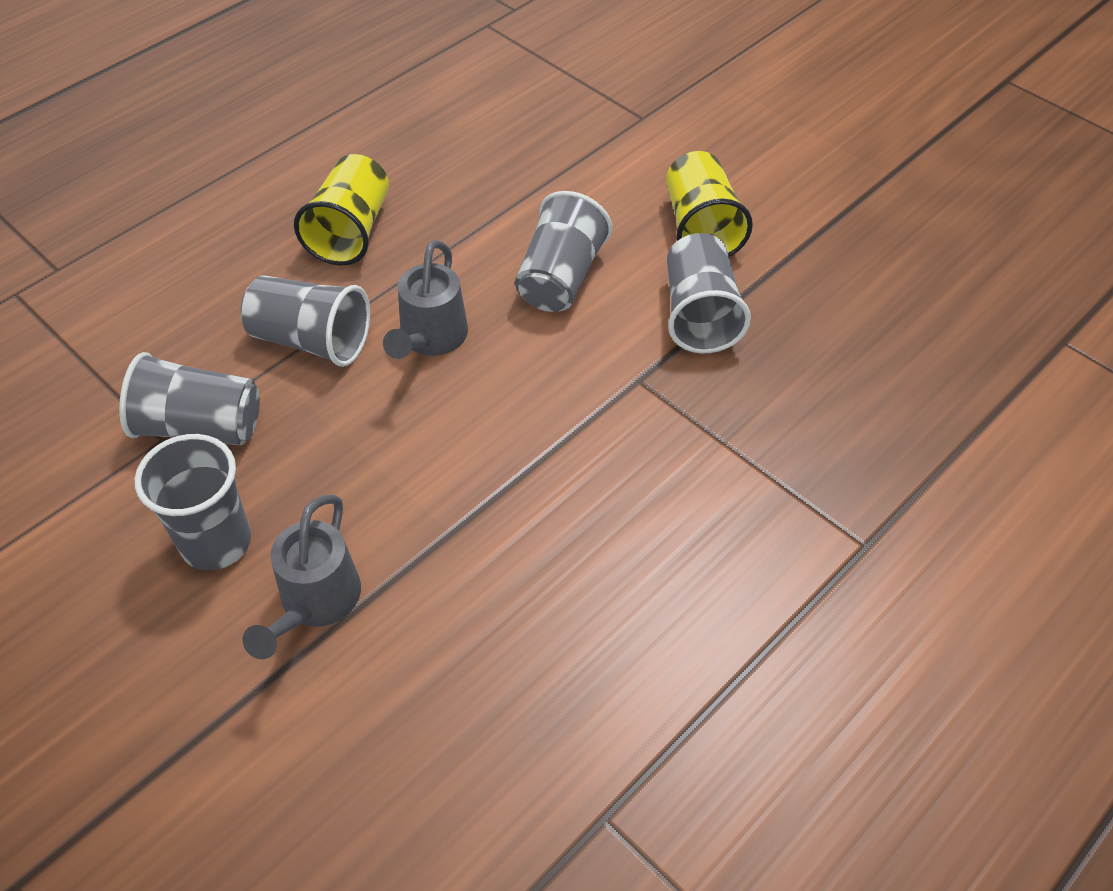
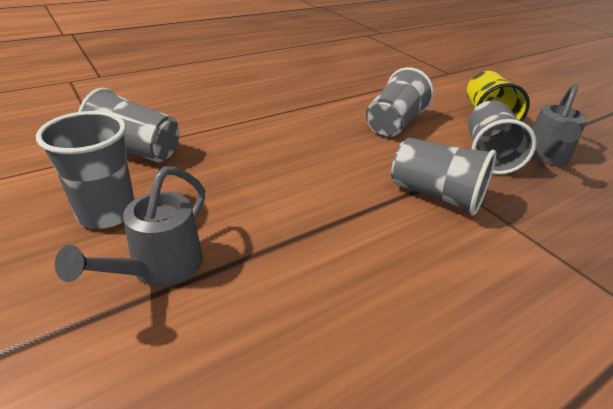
camera: 10 degrees right, 15 degrees down
grey cup [241,275,370,367] -> grey cup moved to [391,137,496,216]
yellow cup [294,154,389,266] -> none
grey watering can [383,240,468,359] -> grey watering can moved to [531,84,587,165]

